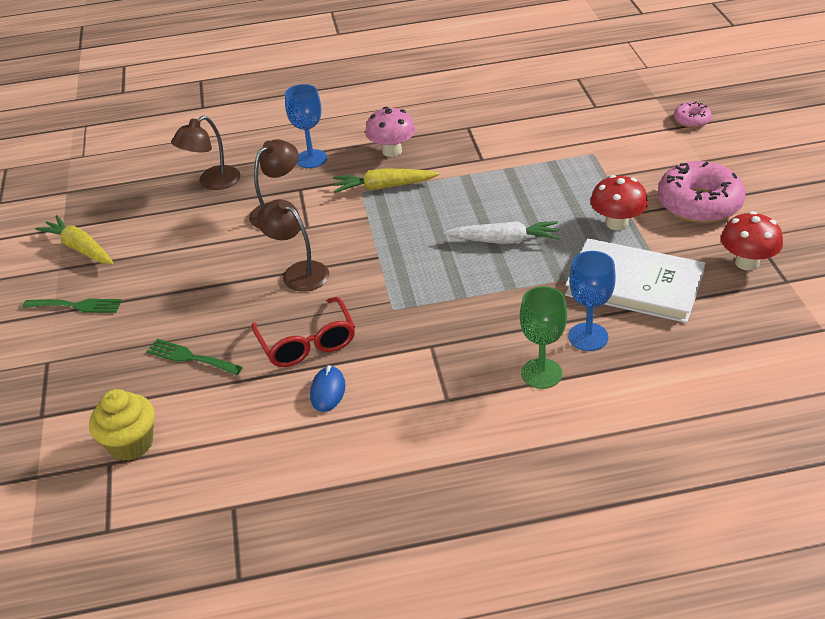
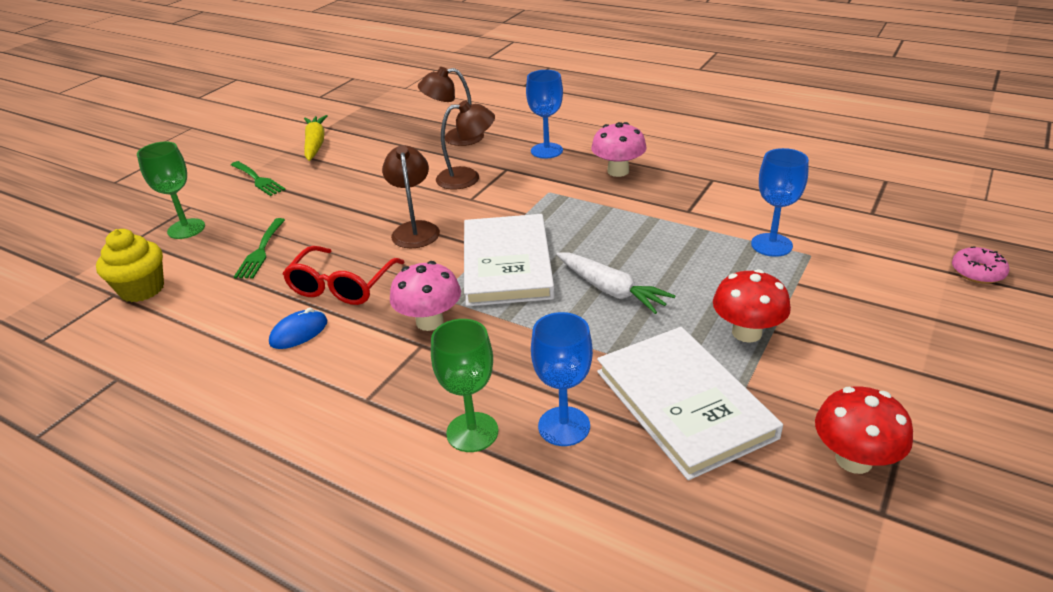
camera: 40 degrees right, 5 degrees down
green fork [146,339,243,375] -> green fork turned 150 degrees counterclockwise [234,218,285,278]
yellow carrot [333,168,440,193] -> none
pink donut [658,161,746,223] -> none
none -> green goblet [137,142,205,239]
none -> pink mushroom [390,261,461,331]
none -> white book [464,214,555,306]
none -> blue goblet [751,148,809,257]

